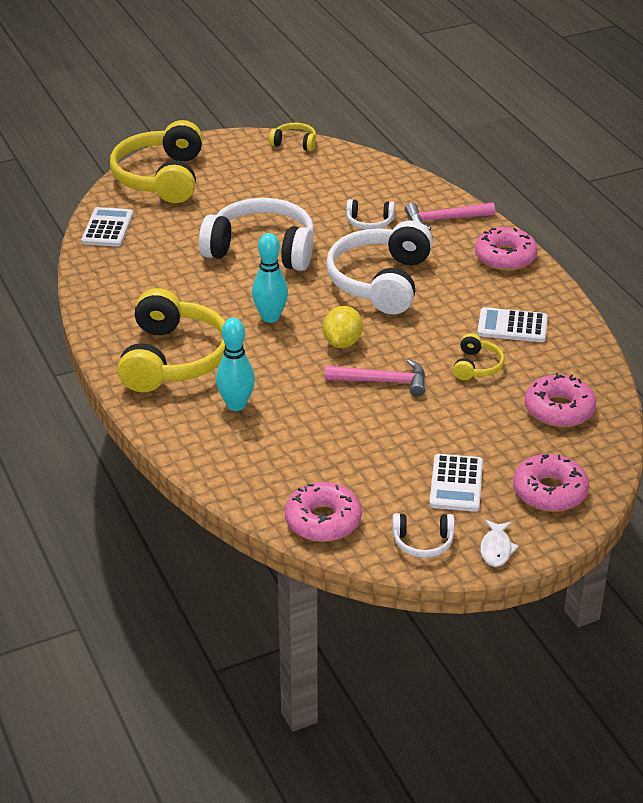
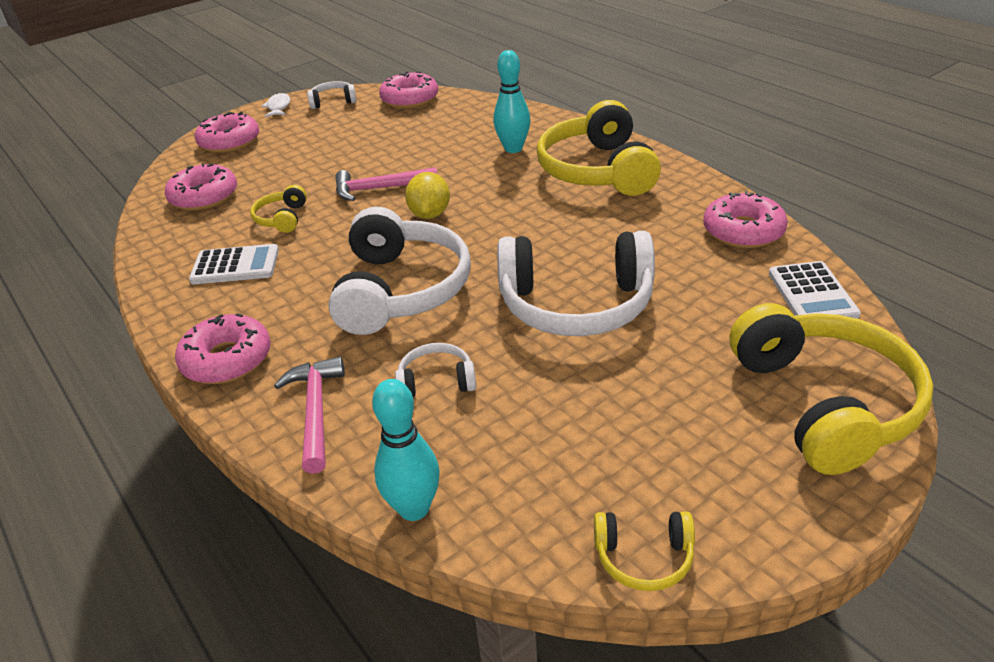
camera: 170 degrees right, 0 degrees up
turquoise bowling pin [252,233,288,323] -> turquoise bowling pin moved to [372,379,440,521]
pink hammer [405,202,495,231] -> pink hammer turned 75 degrees counterclockwise [274,356,345,474]
white calculator [429,454,483,512] -> none
none -> pink donut [703,191,788,248]

